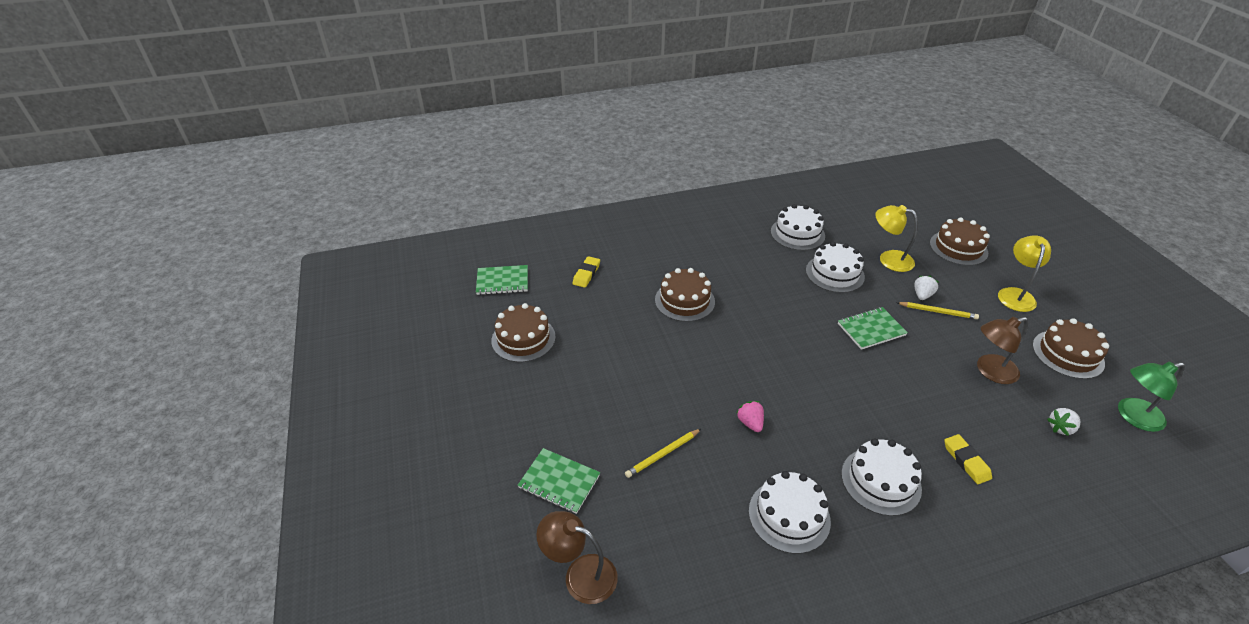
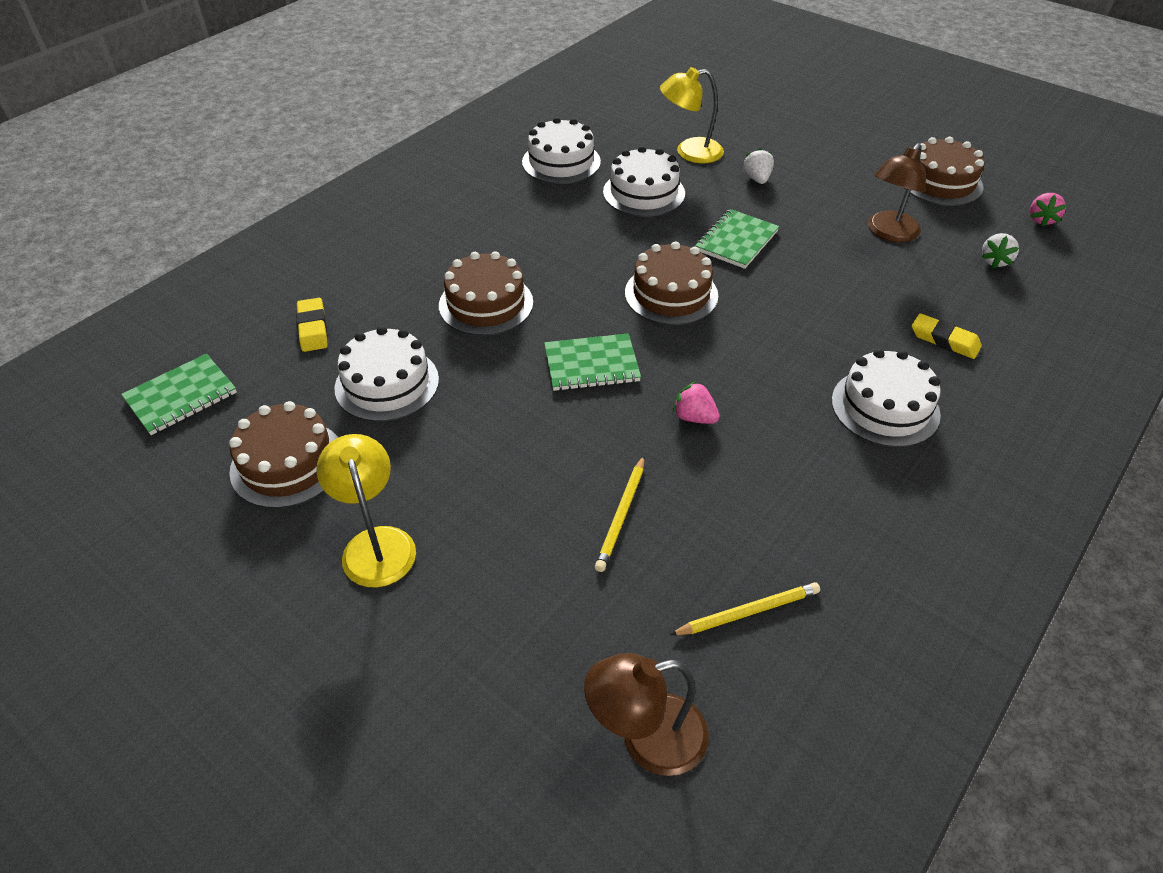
camera: 35 degrees left, 5 degrees up
green notebook [518,448,600,514] -> green notebook moved to [544,333,641,391]
white cake [749,471,831,554] -> white cake moved to [335,326,439,422]
yellow pencil [896,302,979,319] -> yellow pencil moved to [670,582,820,635]
brown cake [930,217,990,266] -> brown cake moved to [625,241,718,325]
yellow lamp [998,235,1051,312] -> yellow lamp moved to [316,434,416,587]
green lamp [1118,362,1185,432] -> pink strawberry [1030,193,1067,227]

